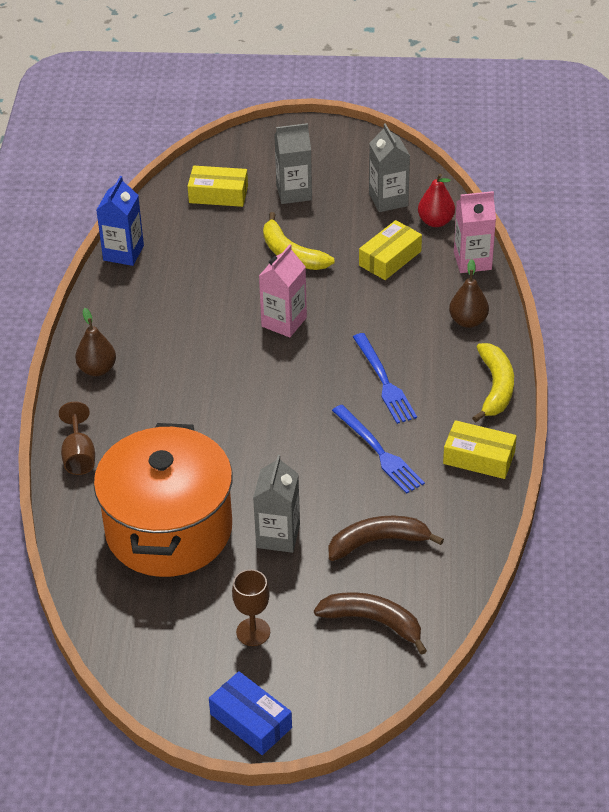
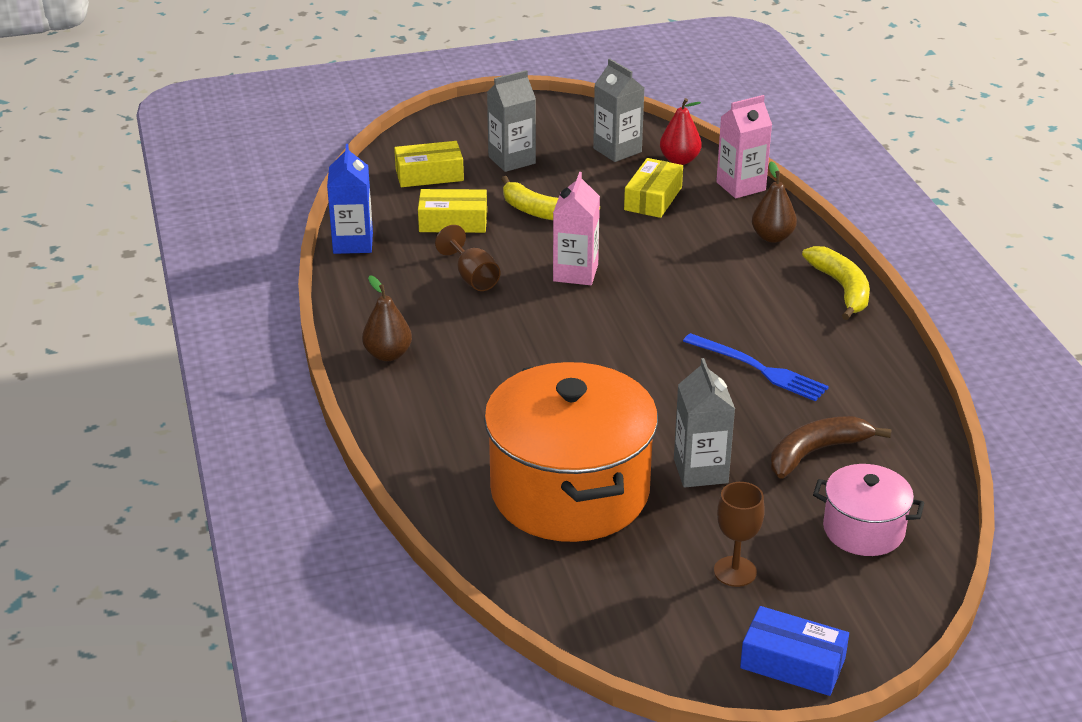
camera: 20 degrees left, 10 degrees down
brown goblet [59,401,95,475] -> brown goblet moved to [435,225,501,291]
brown banana [314,592,427,655] -> pink pot [813,464,924,556]
blue fork [353,333,417,424] -> none
yellow box [443,420,517,479] -> yellow box moved to [418,189,487,233]

